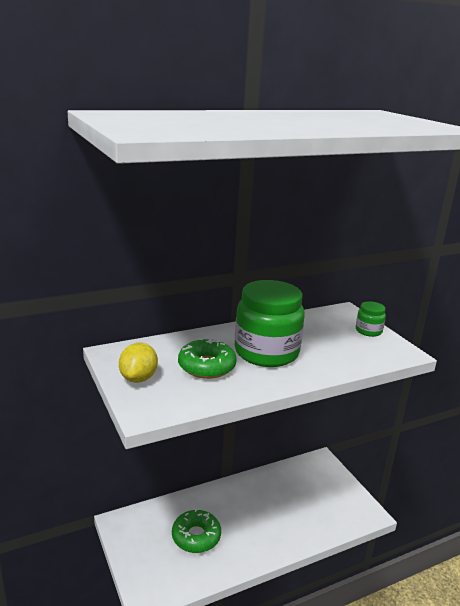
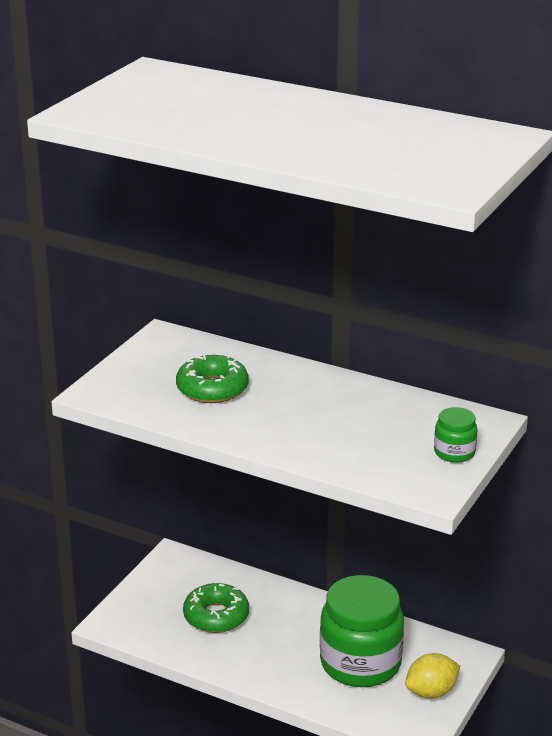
camera: 55 degrees right, 5 degrees up
yellow lemon [119,343,158,383] -> yellow lemon moved to [405,653,460,698]
green jar [235,280,305,367] -> green jar moved to [320,575,404,687]

